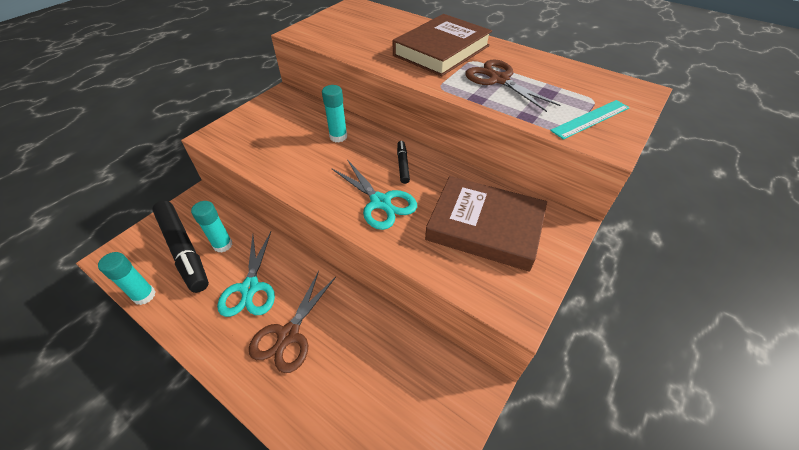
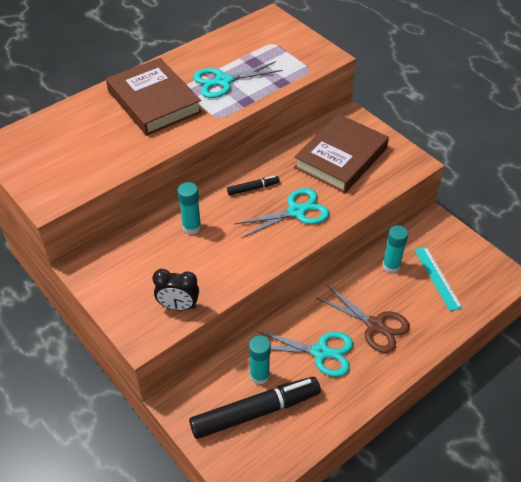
camera: 75 degrees left, 0 degrees up
turquoise glue stick [98,252,156,305] -> turquoise glue stick moved to [383,225,408,273]
black marker [397,141,410,184] -> black marker turned 150 degrees clockwise [227,176,280,195]
brown scissors [465,59,560,112] -> turquoise scissors [193,61,283,98]
turquoise ruler [550,100,630,140] -> turquoise ruler moved to [414,246,463,311]
none -> black clock [152,269,199,311]

